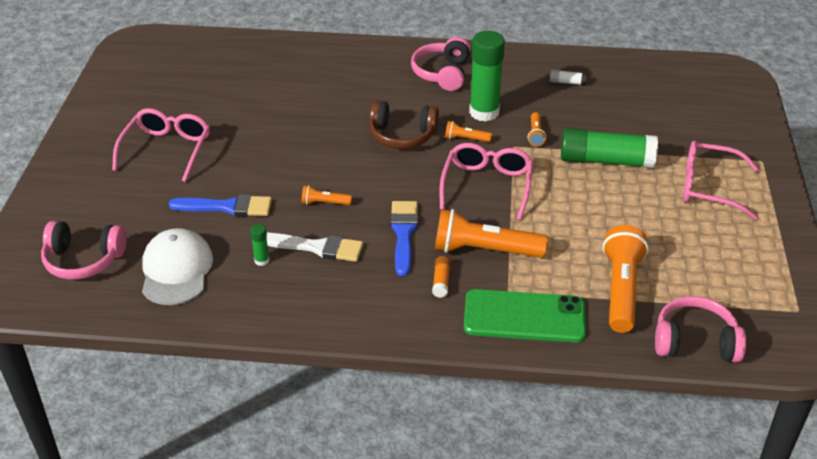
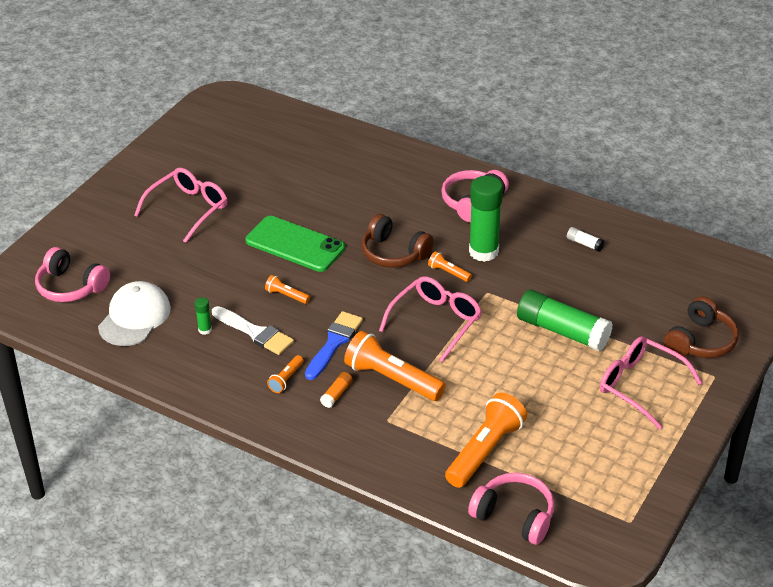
camera: 25 degrees right, 0 degrees up
blue brush [169,194,272,216] -> none
green phone [464,289,586,343] -> green phone moved to [245,216,345,272]
orange flashlight [528,112,546,147] -> orange flashlight moved to [267,355,304,393]
none -> brown headphones [664,296,739,358]

